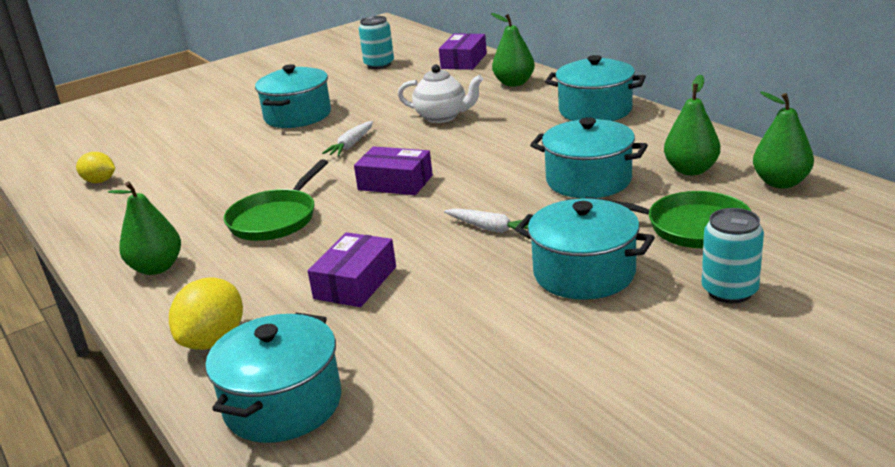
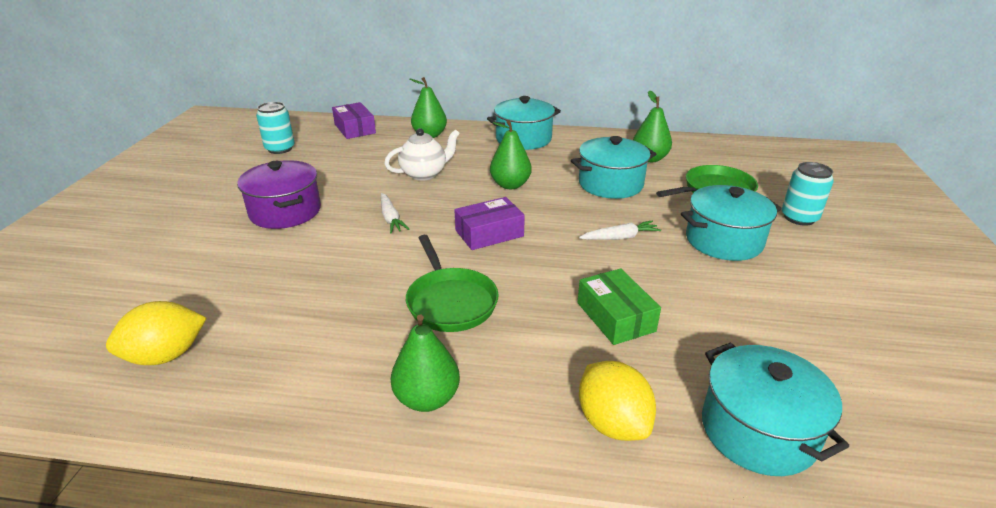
camera: 50 degrees left, 5 degrees up
yellow lemon [76,152,115,183] -> yellow lemon [106,301,206,365], size x1.51
turquoise pot [255,64,331,128] -> purple pot [237,160,321,229]
purple box [308,232,396,307] -> green box [577,268,661,345]
green pear [753,91,814,188] -> green pear moved to [490,120,531,189]

